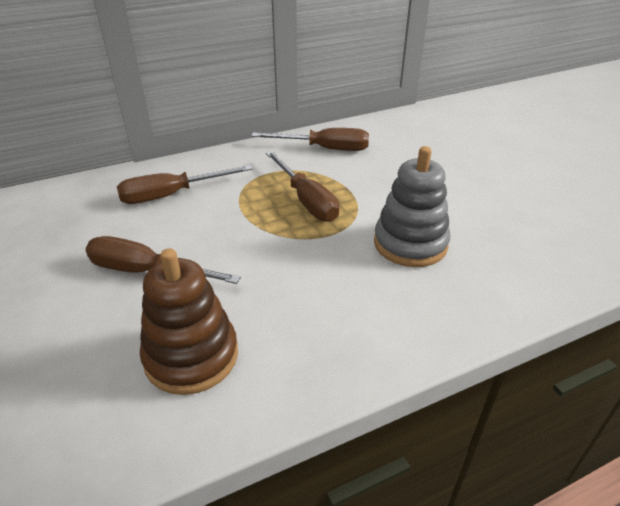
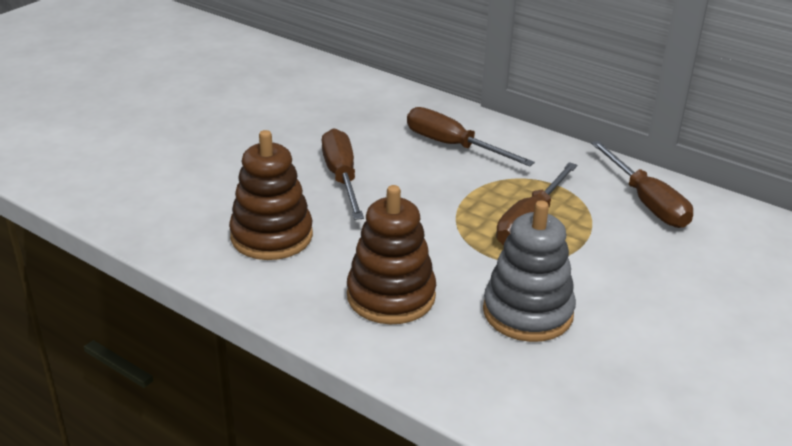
camera: 60 degrees right, 5 degrees down
none -> brown stacking toy [347,185,436,325]

